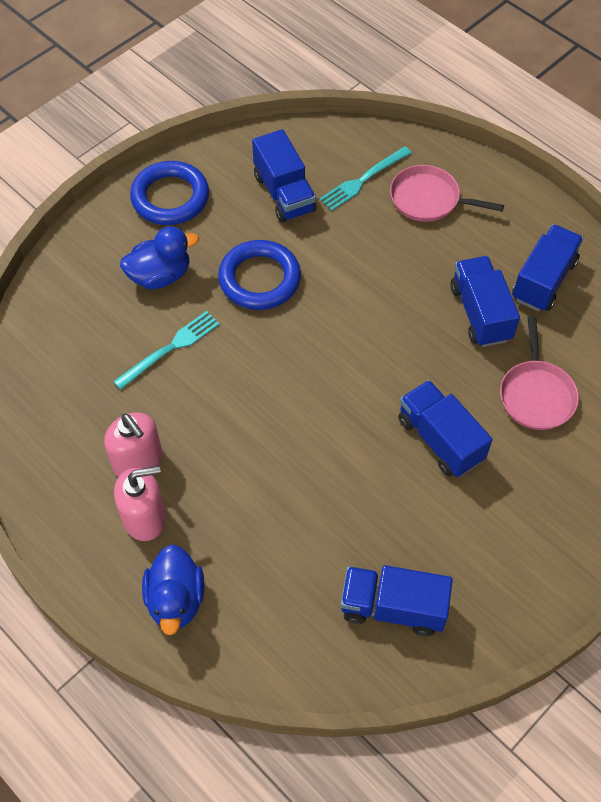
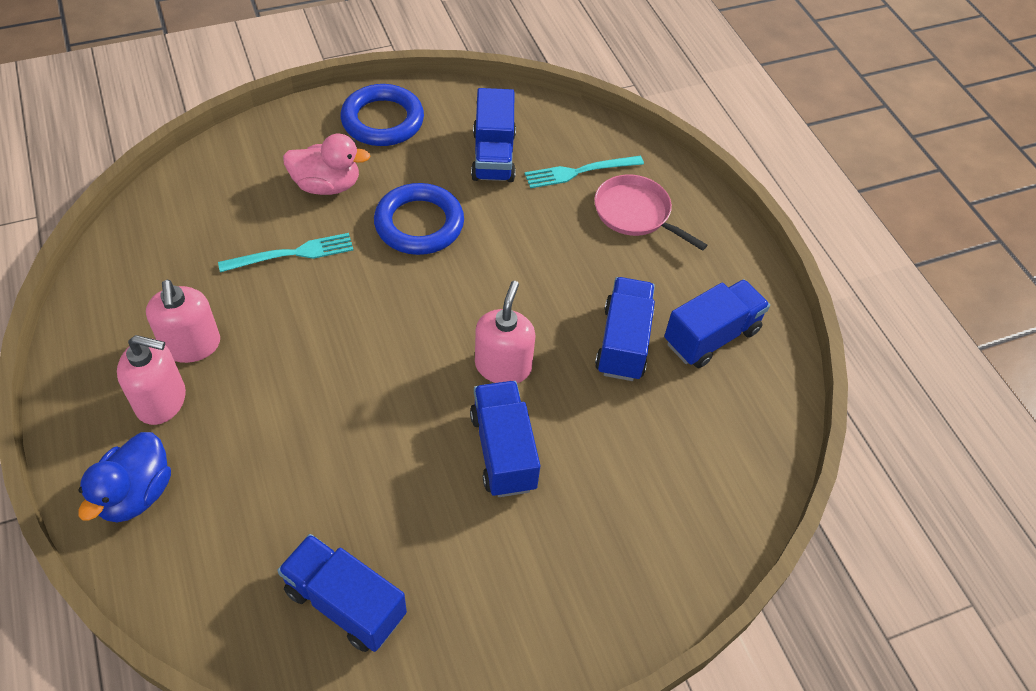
camera: 20 degrees right, 5 degrees down
blue duck [120,226,199,289] -> pink duck [283,134,371,195]
pink pan [500,316,579,430] -> none
none -> pink soap dispenser [475,281,536,383]

